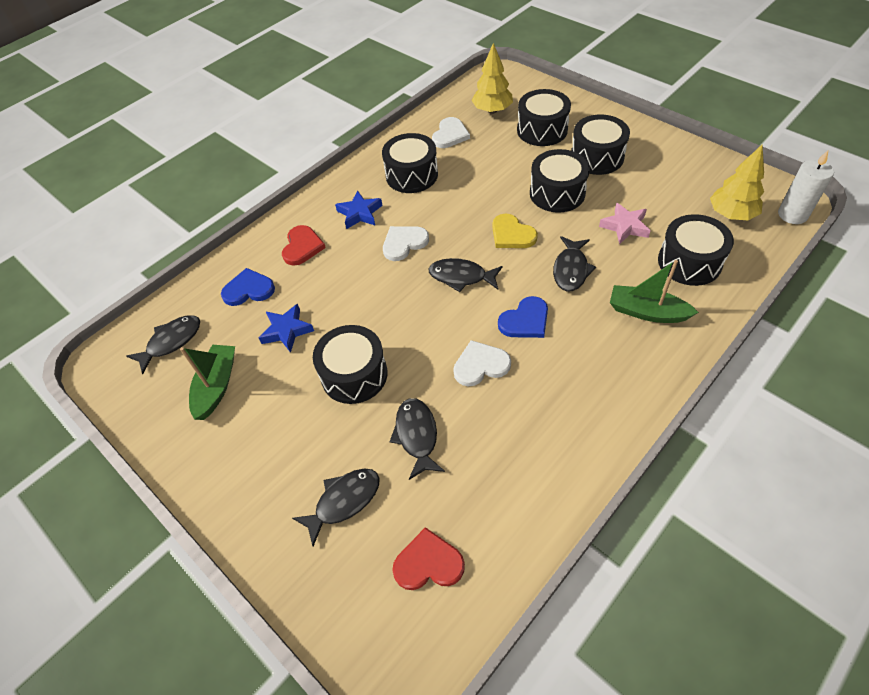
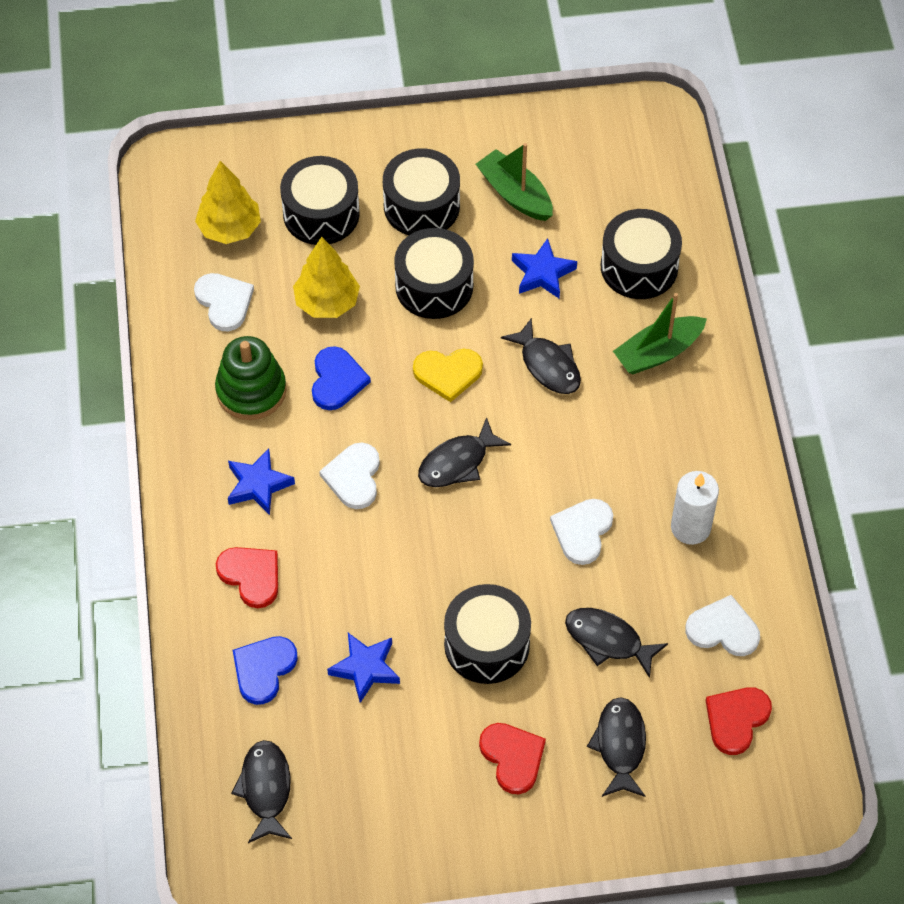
camera: 55 degrees left, 5 degrees up
green boat [180,345,235,420] -> green boat moved to [476,143,553,221]
black drum [382,133,438,193] -> green stacking toy [215,336,287,420]
blue heart [498,296,548,338] -> blue heart moved to [312,346,371,410]
pink star [599,203,651,244] -> blue star [512,238,577,298]
yellow tree [710,144,764,220] -> yellow tree moved to [293,237,360,318]
white candle [778,150,834,224] -> white candle moved to [671,471,719,545]
none -> red heart [479,723,546,794]
none -> white heart [685,595,760,656]

